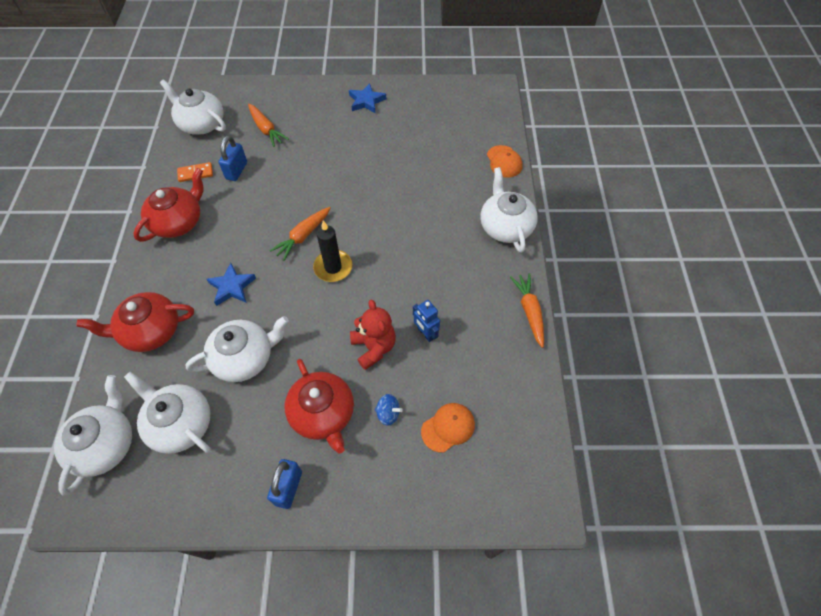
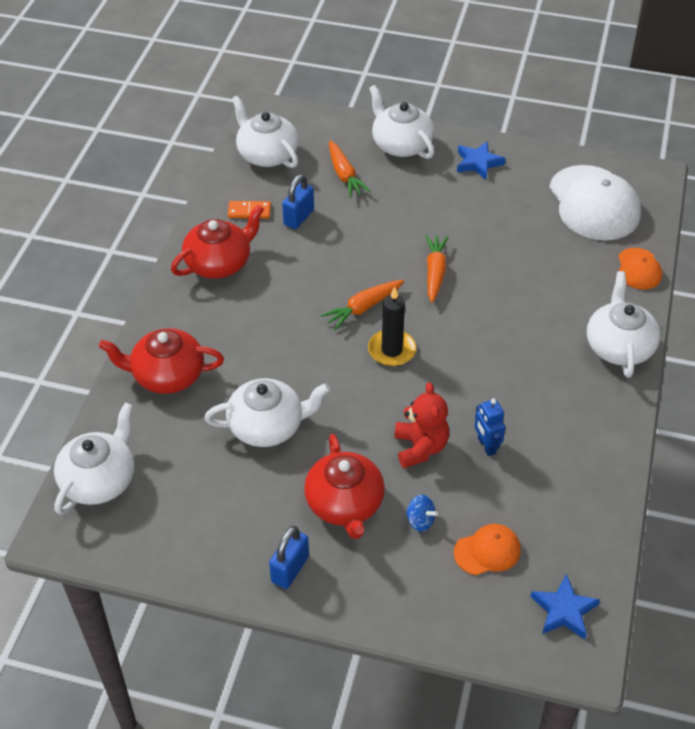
camera: 15 degrees right, 10 degrees down
white teapot [124,371,211,454] -> white teapot moved to [369,85,434,159]
blue star [206,263,256,306] -> blue star moved to [530,574,600,639]
orange carrot [510,273,544,348] -> orange carrot moved to [425,234,449,303]
none -> white cap [549,165,641,240]

